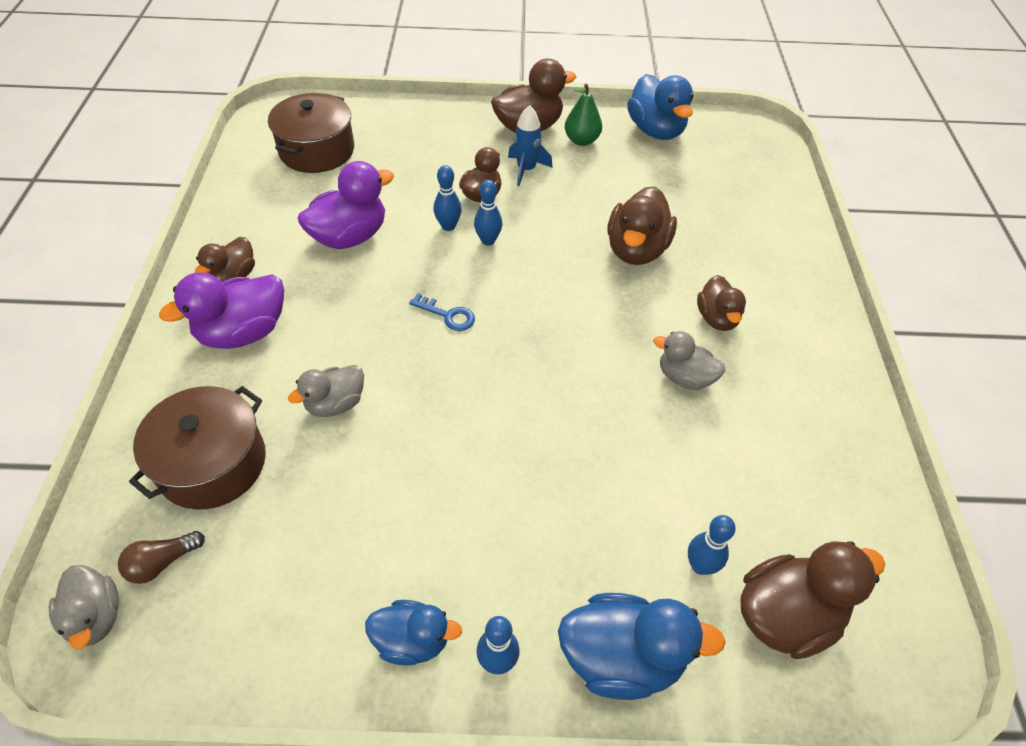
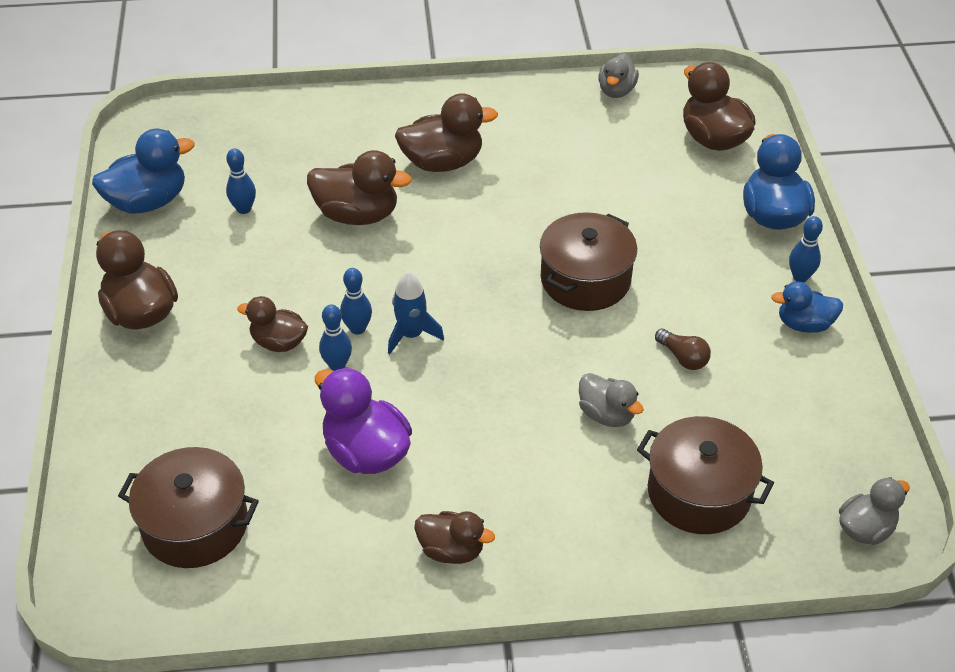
camera: 95 degrees left, 5 degrees down
brown light bulb [118,531,205,584] -> brown light bulb moved to [655,329,711,370]
purple duck [159,272,284,349] -> none
blue duck [365,600,462,666] -> blue duck turned 90 degrees counterclockwise [771,282,843,333]
blue key [409,293,475,331] -> none
blue rocket [508,105,553,186] -> blue rocket moved to [388,271,444,354]
green pear [565,84,602,146] -> none
grey duck [653,331,725,390] -> grey duck moved to [598,53,639,98]
blue bowling pin [688,515,736,575] -> blue bowling pin moved to [226,149,256,214]
brown duck [697,275,746,331] -> brown duck [395,93,498,172], size x1.59
none -> brown pot [540,212,637,311]

